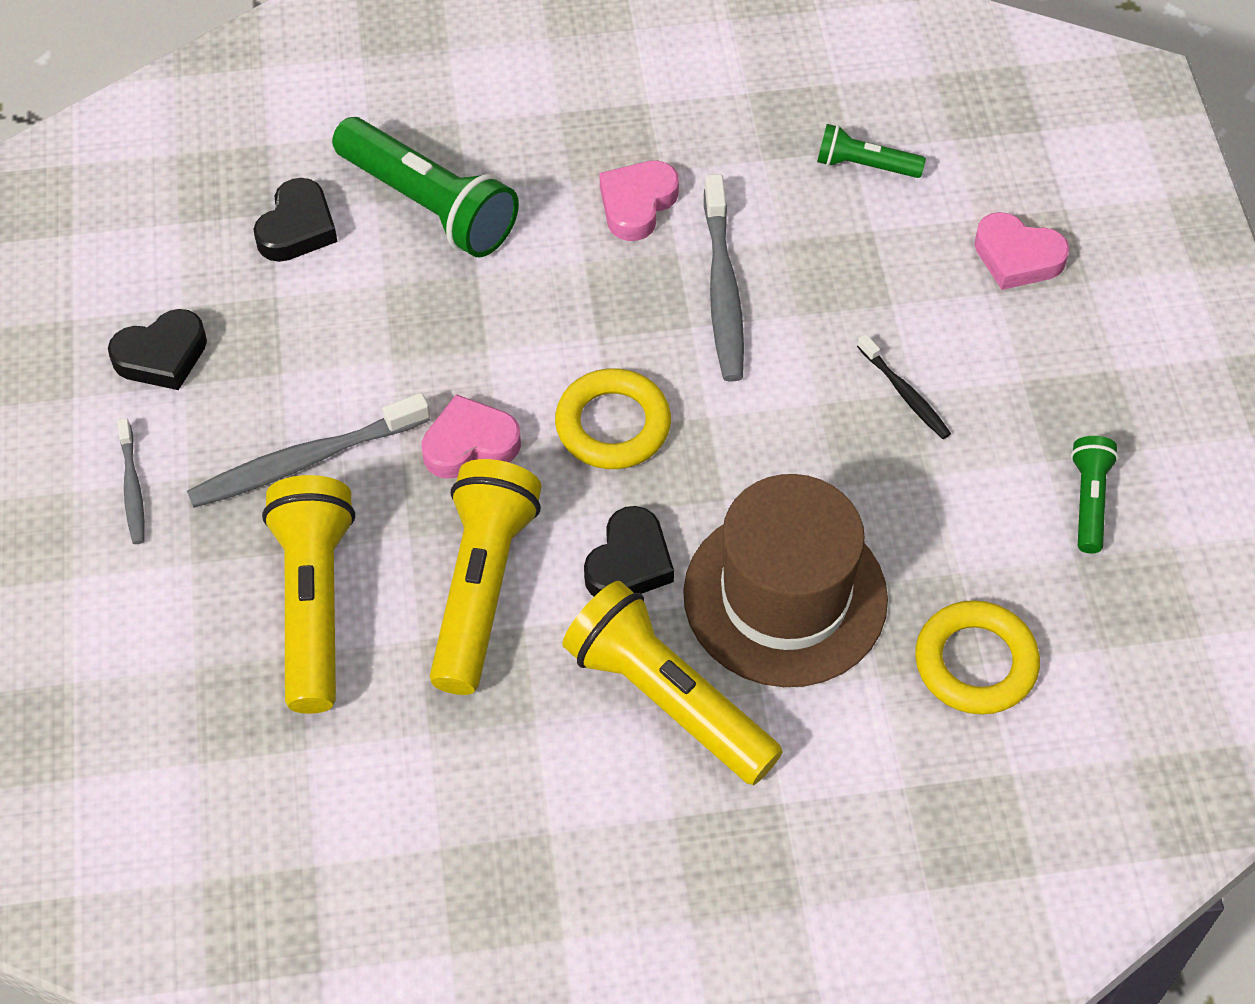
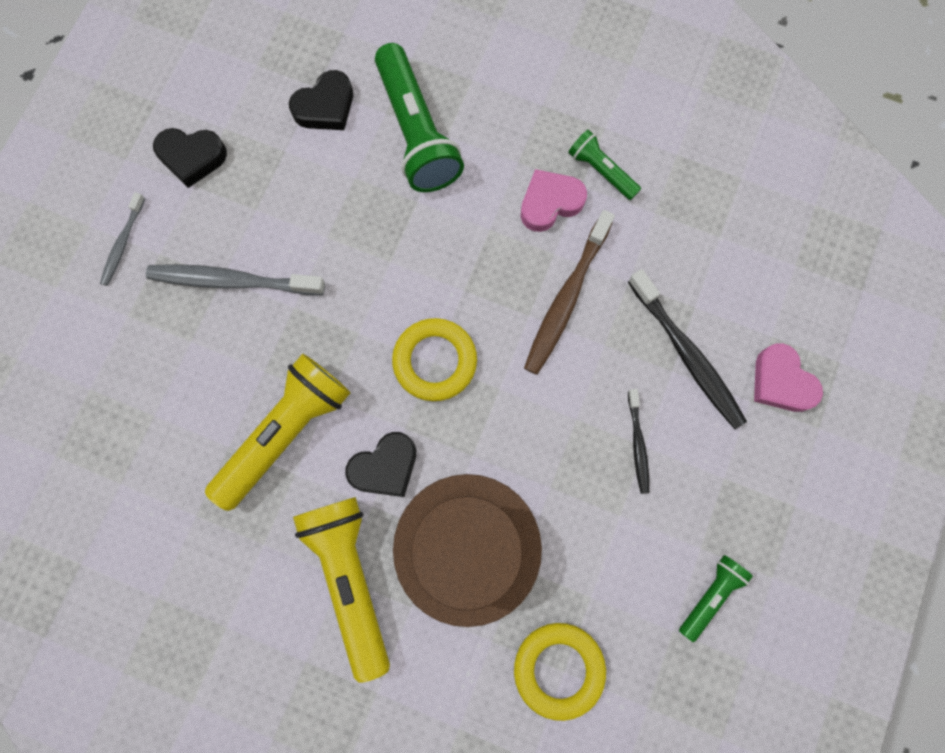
camera: 30 degrees right, 20 degrees up
yellow flashlight [262,475,355,714] -> none
pink heart [422,394,521,479] -> none
grey toothbrush [704,174,744,382] -> brown toothbrush [524,210,615,375]
green flashlight [817,124,926,178] -> green flashlight moved to [568,130,641,200]
none -> black toothbrush [628,269,747,429]

